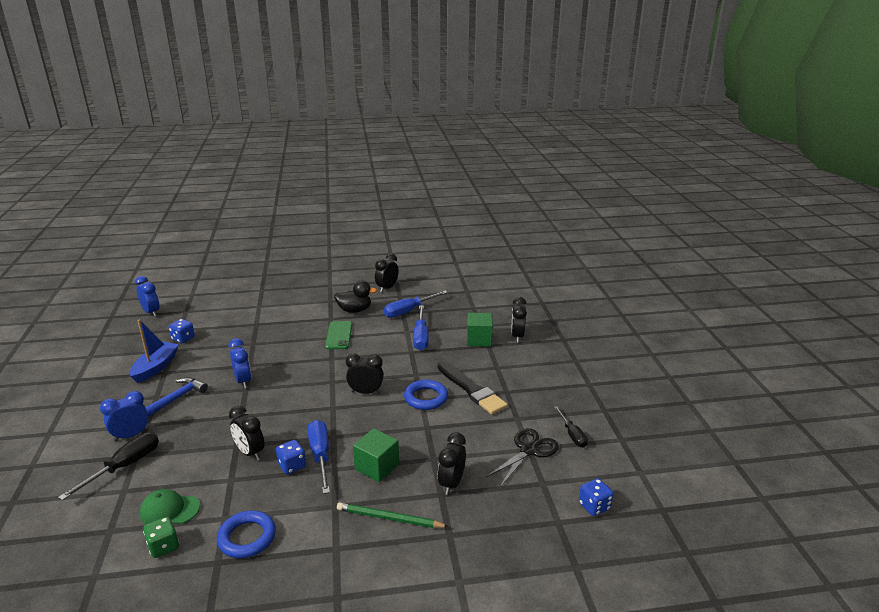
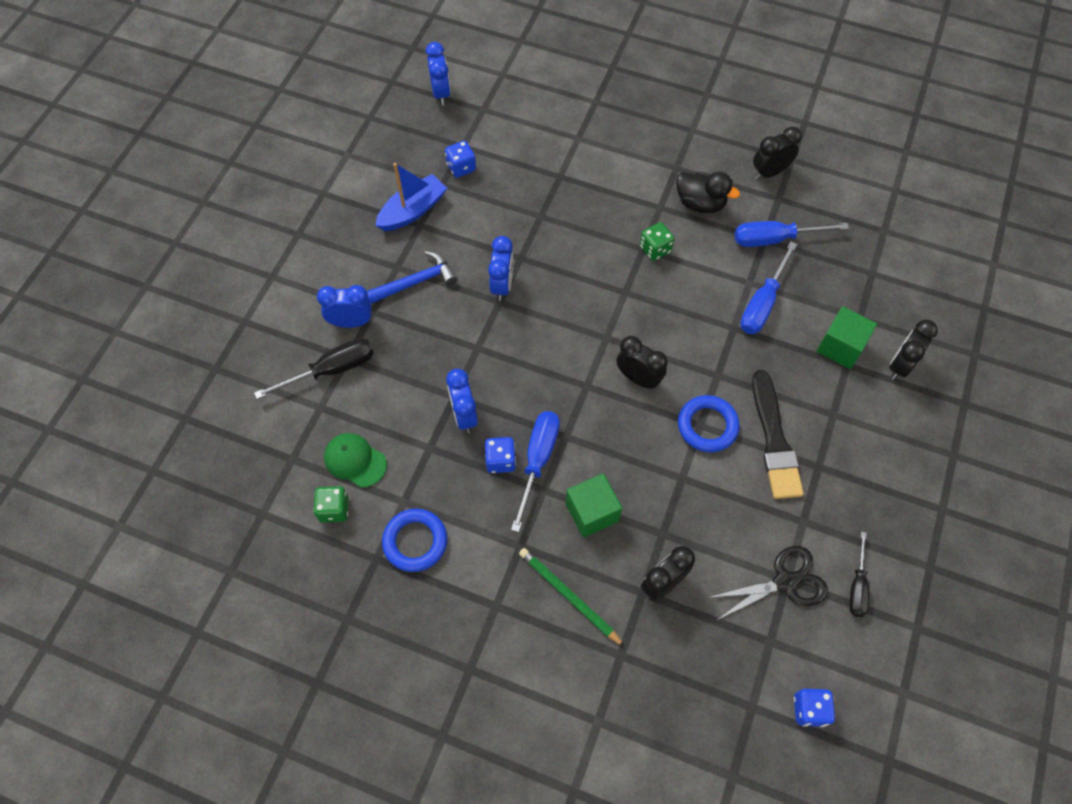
camera: 30 degrees right, 35 degrees up
black clock [229,406,265,460] -> blue clock [446,369,478,433]
green phone [325,321,352,349] -> green dice [640,222,675,261]

